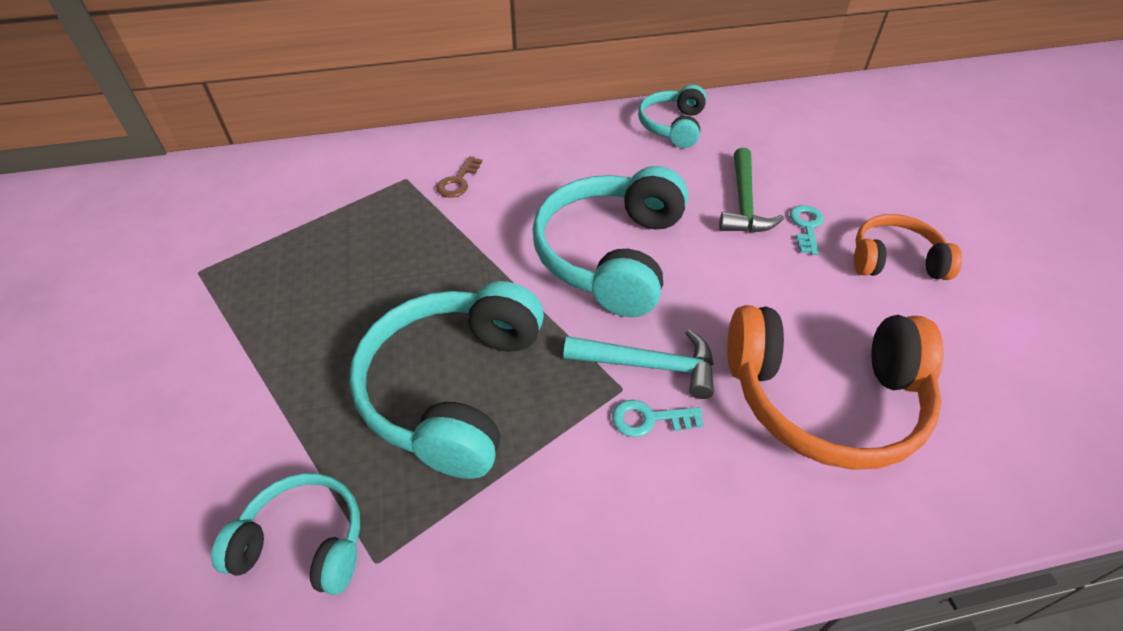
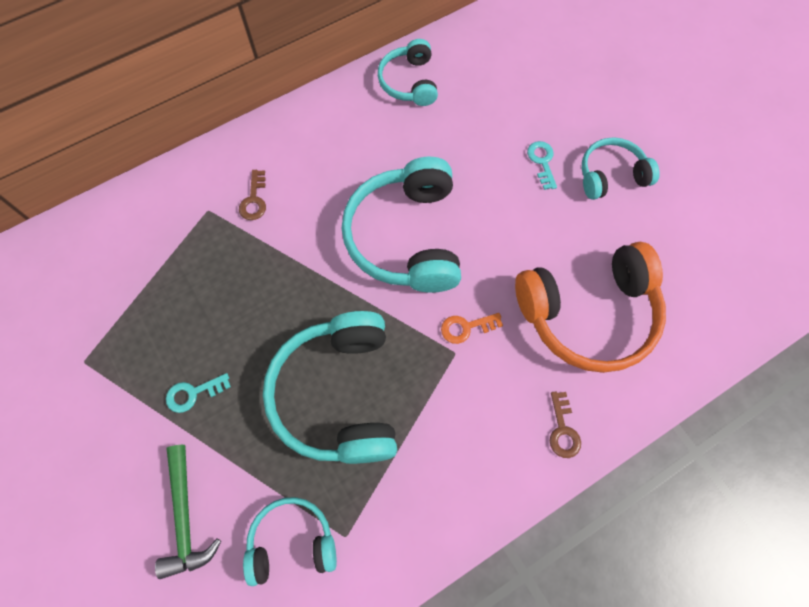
camera: 20 degrees left, 20 degrees up
turquoise hammer [563,330,714,399] -> orange key [441,313,503,344]
turquoise key [612,400,703,437] -> turquoise key moved to [166,373,231,413]
green hammer [719,148,784,233] -> green hammer moved to [155,445,221,579]
orange headphones [854,214,962,280] -> turquoise headphones [582,137,660,200]
none -> brown key [550,391,581,458]

